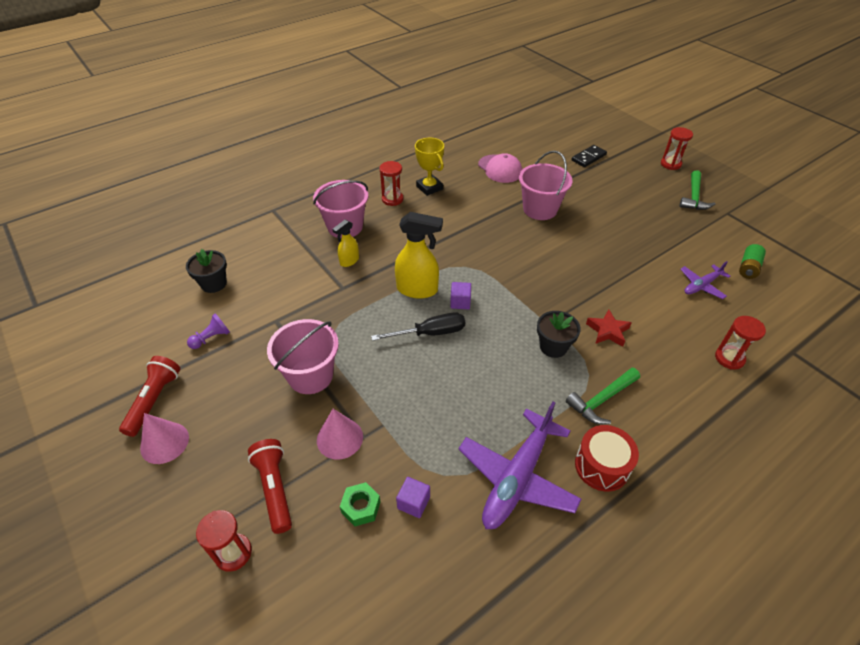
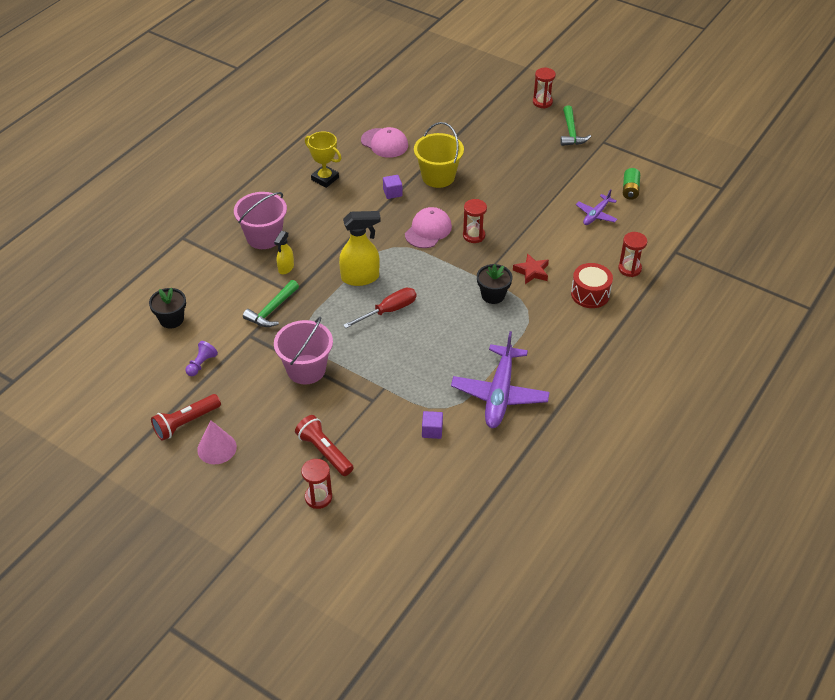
camera: 20 degrees left, 0 degrees up
red flashlight [119,356,180,437] -> red flashlight turned 120 degrees counterclockwise [151,394,221,441]
pink cone [317,409,363,460] -> none
green nut [340,482,380,526] -> none
black screwdriver [371,313,465,341] -> red screwdriver [343,288,417,328]
red hourglass [379,161,403,206] -> red hourglass moved to [463,199,487,243]
purple cube [450,282,471,309] -> purple cube moved to [383,175,402,199]
pink bucket [519,151,573,220] -> yellow bucket [414,122,464,188]
green hammer [566,368,640,424] -> green hammer moved to [243,280,299,327]
black domino [571,145,607,167] -> none
red drum [575,425,639,491] -> red drum moved to [571,263,613,308]
none -> pink cap [405,207,452,248]

